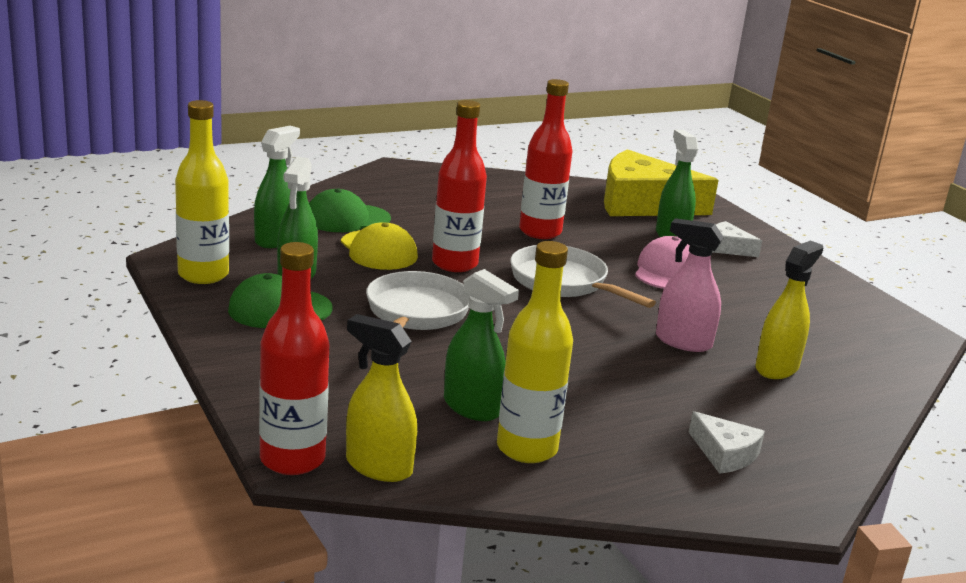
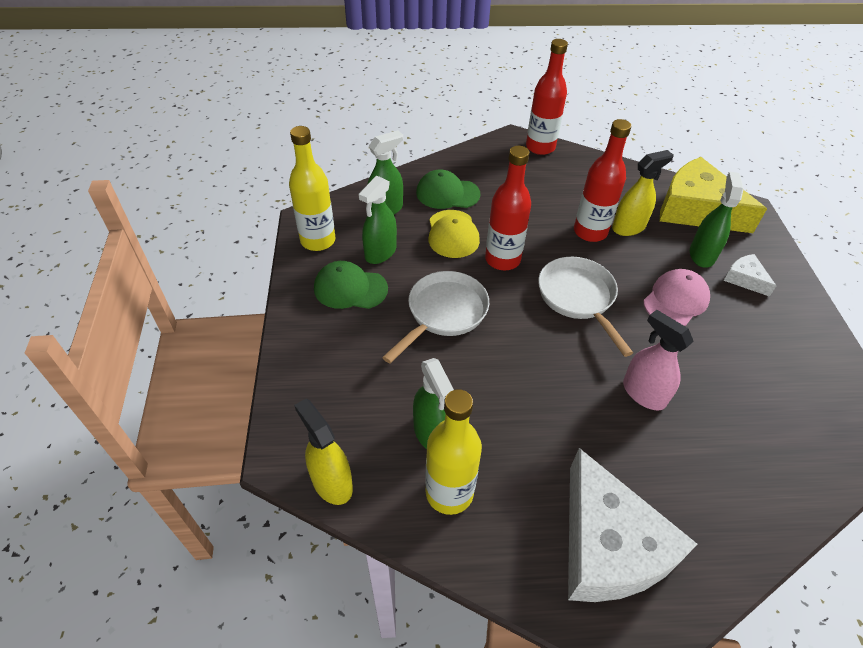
camera: 25 degrees right, 25 degrees up
red bottle [259,242,329,475] -> red bottle moved to [526,39,568,155]
white cheese [689,411,765,474] -> white cheese [568,448,697,602], size x2.23
yellow spray bottle [755,241,823,379] -> yellow spray bottle moved to [612,150,674,236]

